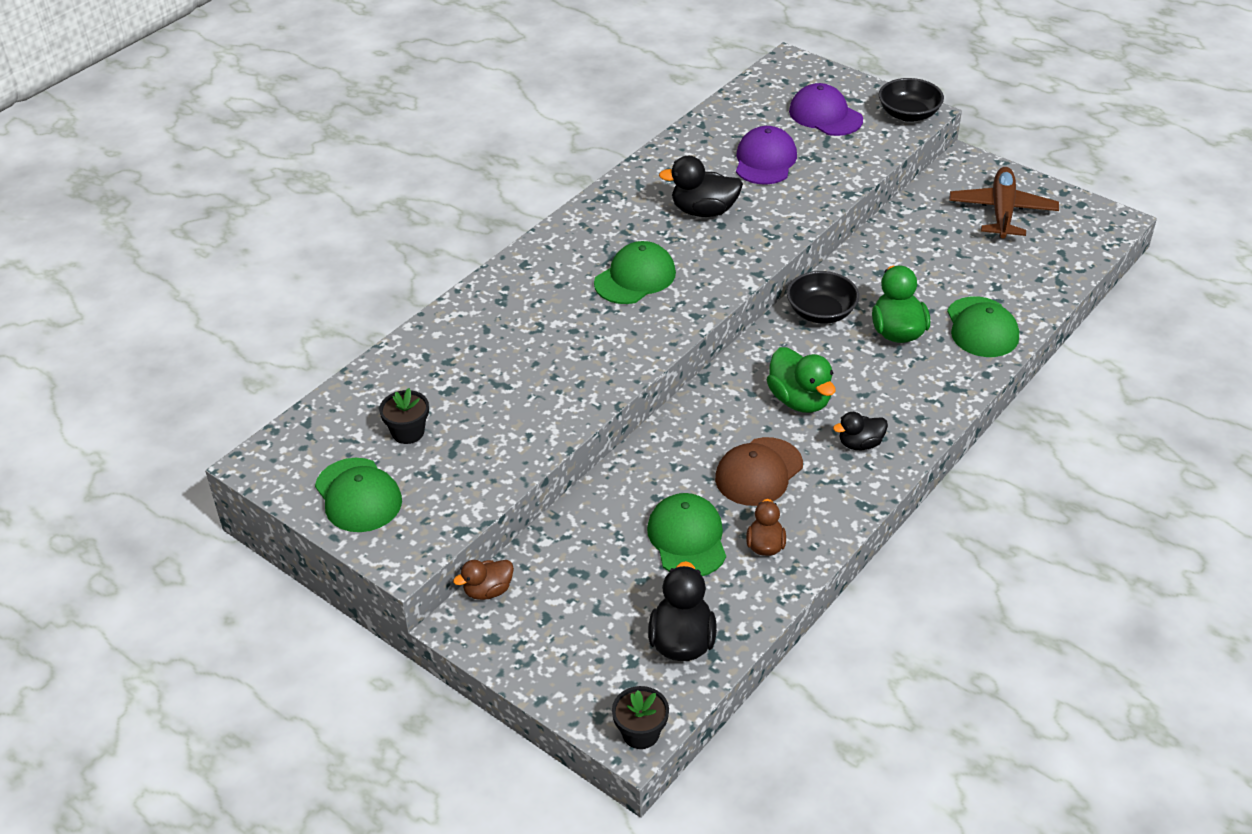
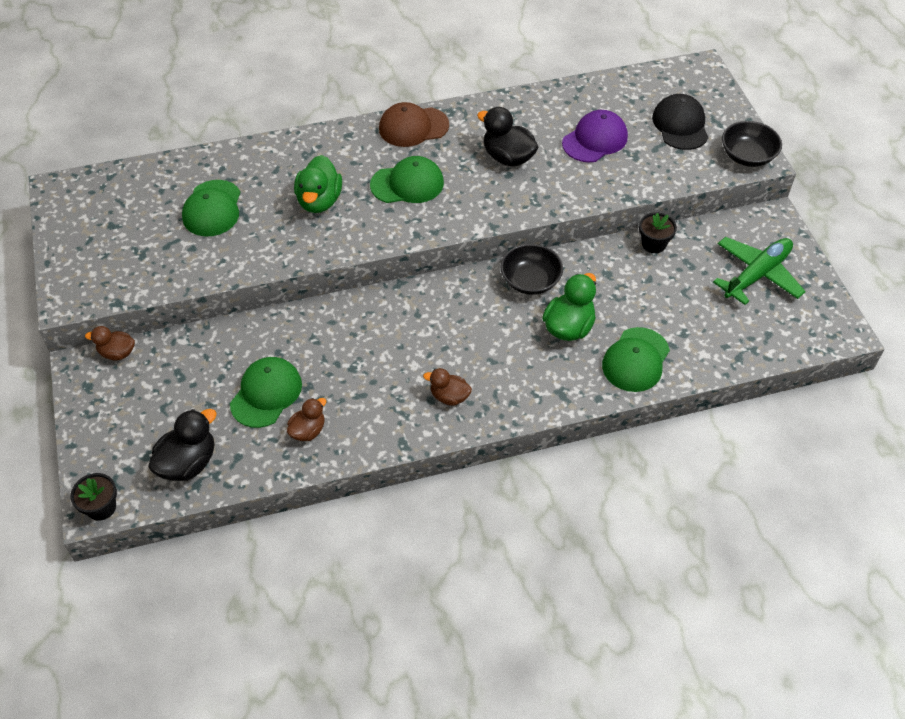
camera: 35 degrees right, 10 degrees up
green cap [315,458,402,532] -> green cap moved to [182,180,240,236]
black flower pot [379,388,429,444] -> black flower pot moved to [639,212,677,253]
brown cap [715,437,803,506] -> brown cap moved to [379,102,449,147]
green duck [767,347,836,413] -> green duck moved to [294,155,342,213]
purple cap [789,83,863,136] -> black cap [652,94,708,150]
black duck [833,412,888,450] -> brown duck [423,368,472,406]
brown plane [949,167,1059,239] -> green plane [713,237,806,305]

